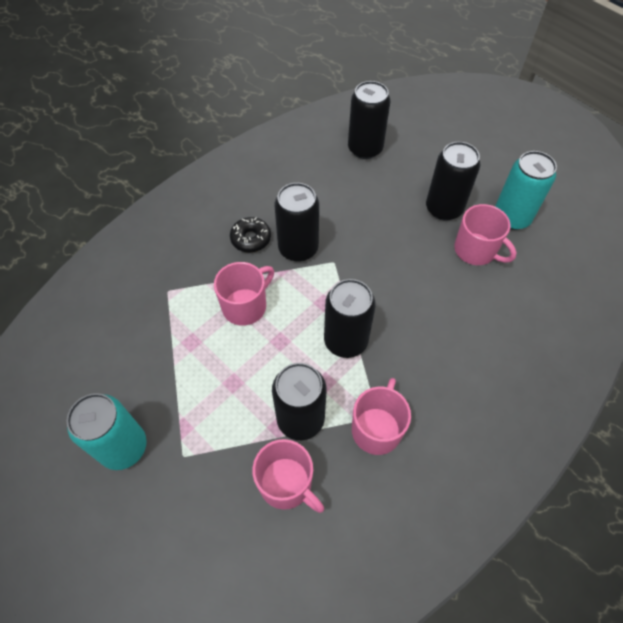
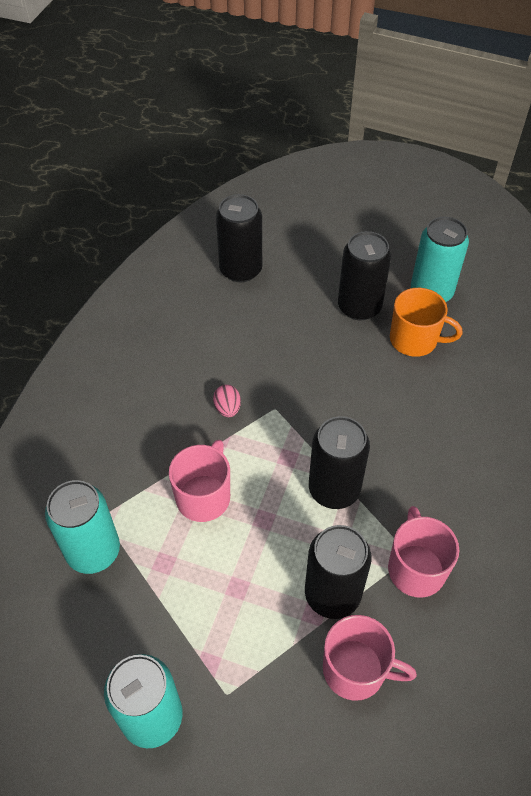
camera: 25 degrees left, 5 degrees down
black donut [230,217,271,252] -> none
black can [275,183,319,262] -> pink egg [213,385,241,417]
pink mug [454,204,516,265] -> orange mug [390,288,463,357]
none -> turquoise can [45,480,120,574]

